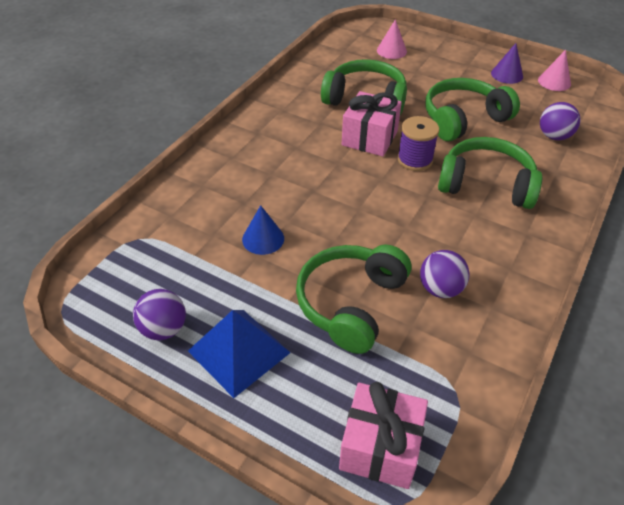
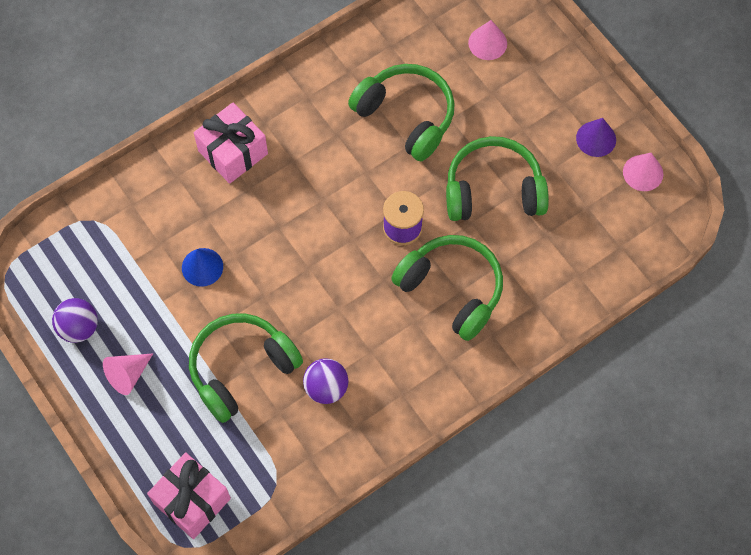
camera: 25 degrees right, 20 degrees up
blue pyramid [188,310,290,398] -> pink cone [103,353,153,395]
pink gift [342,91,402,157] -> pink gift moved to [194,102,268,184]
purple ball [540,102,581,140] -> none

